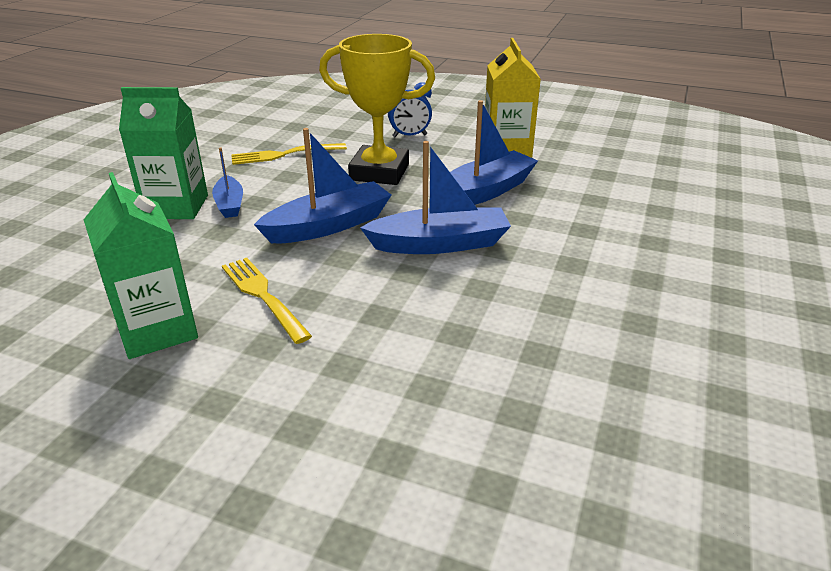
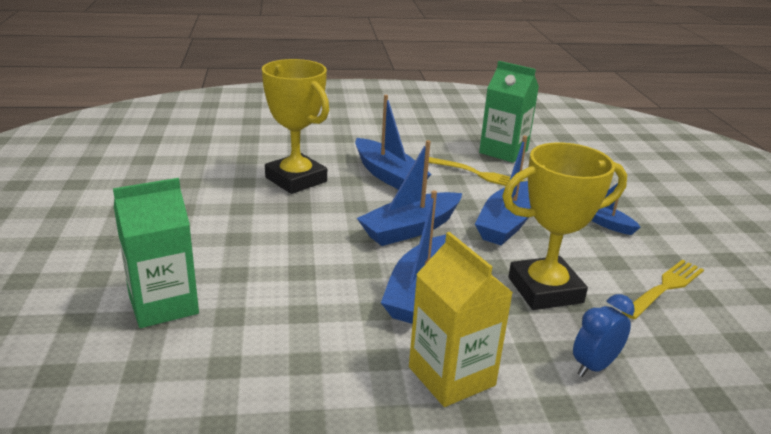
camera: 150 degrees right, 5 degrees down
green carton [119,87,208,219] -> green carton moved to [113,178,199,328]
none -> yellow trophy [262,59,329,194]
none -> blue boat [355,95,432,190]

